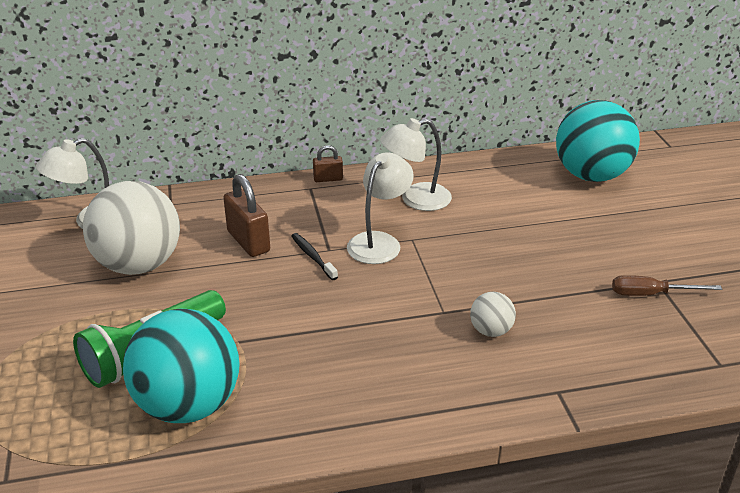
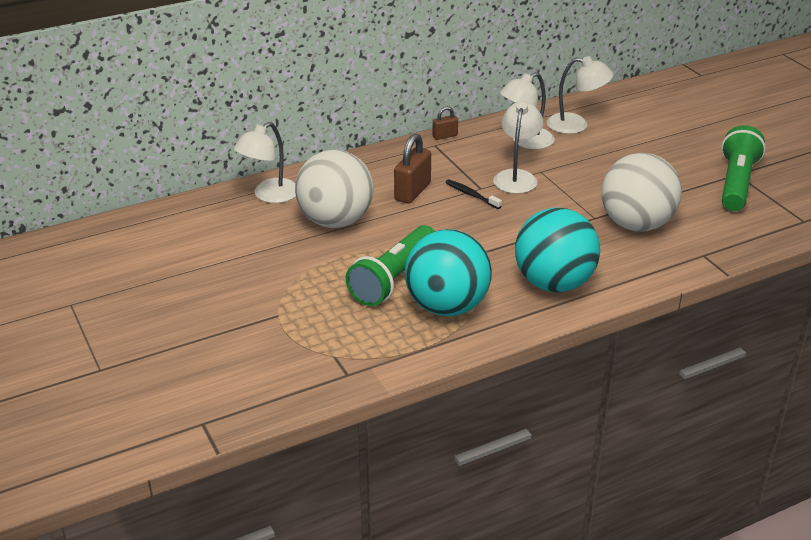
camera: 15 degrees left, 0 degrees up
brown padlock [223,174,270,257] -> brown padlock turned 75 degrees clockwise [394,134,431,204]
white ball [470,292,516,337] -> white ball [602,153,682,231], size x2.24
turquoise ball [556,100,640,182] -> turquoise ball moved to [515,208,600,292]
brown screwdriver [612,275,722,296] -> green flashlight [721,125,766,211]
none -> white lamp [547,56,613,134]

